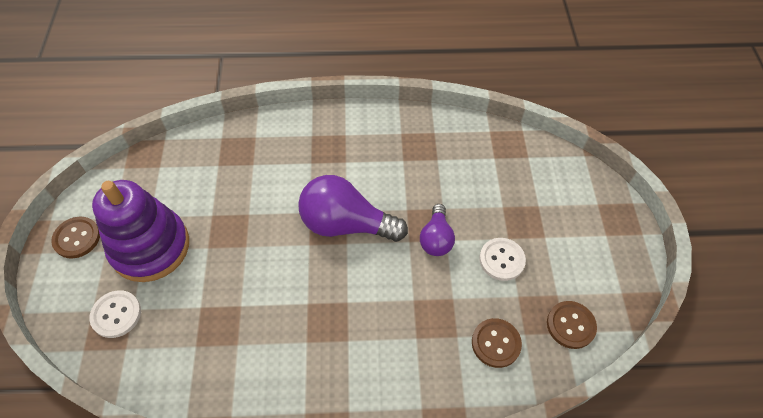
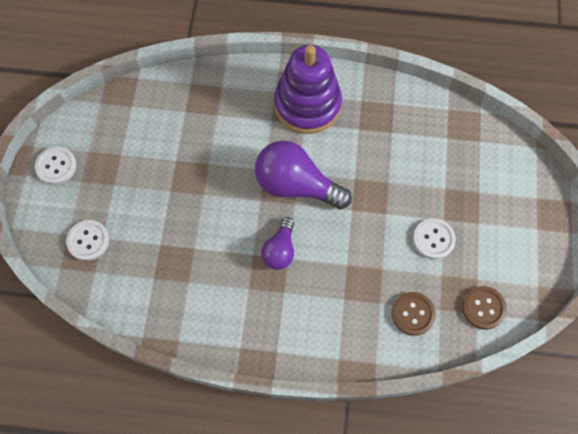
camera: 10 degrees right, 10 degrees up
brown button [51,217,100,258] -> white button [35,146,77,185]
purple stacking toy [92,180,189,282] -> purple stacking toy moved to [274,45,342,134]
purple light bulb [420,204,455,256] -> purple light bulb moved to [261,217,294,270]

